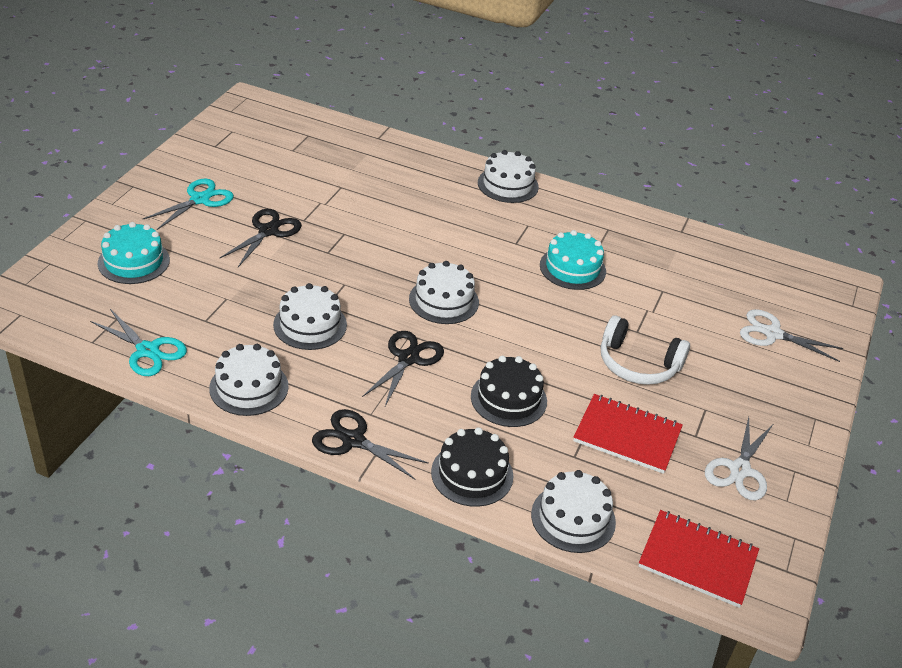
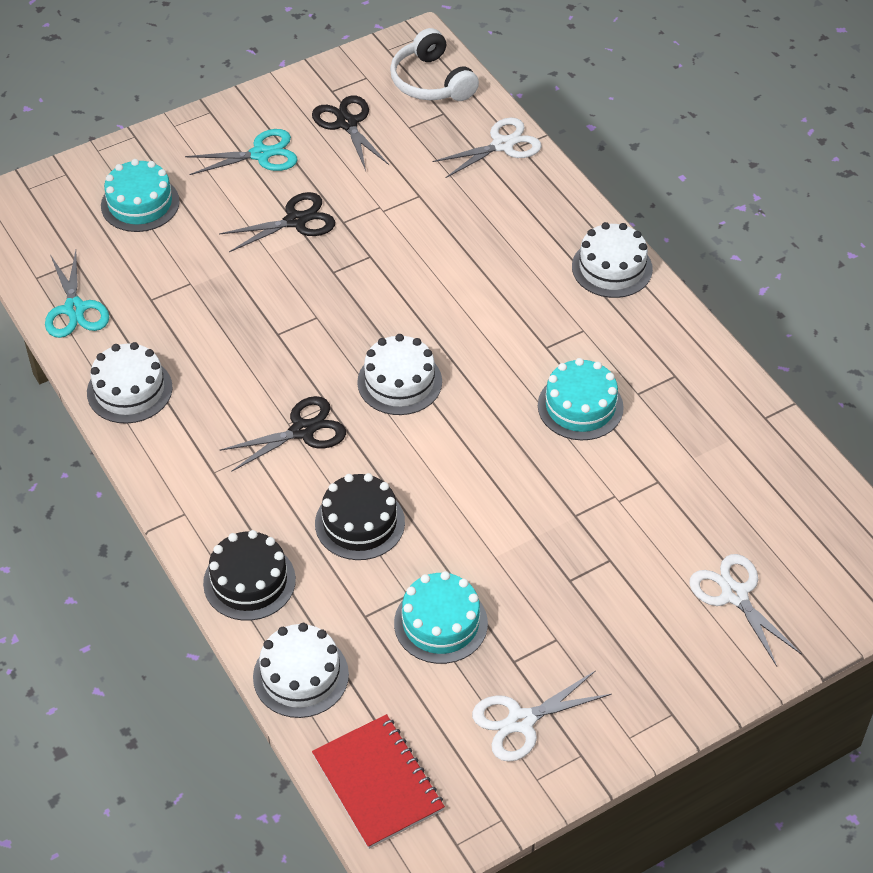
camera: 40 degrees right, 10 degrees up
white cake [273,283,347,350] -> none
black scissors [312,409,429,479] -> black scissors moved to [312,96,389,171]
red notebook [573,394,683,474] -> turquoise cake [394,571,488,664]
white headphones [601,315,690,385] -> white headphones moved to [390,28,479,101]
none -> white scissors [433,117,542,178]

